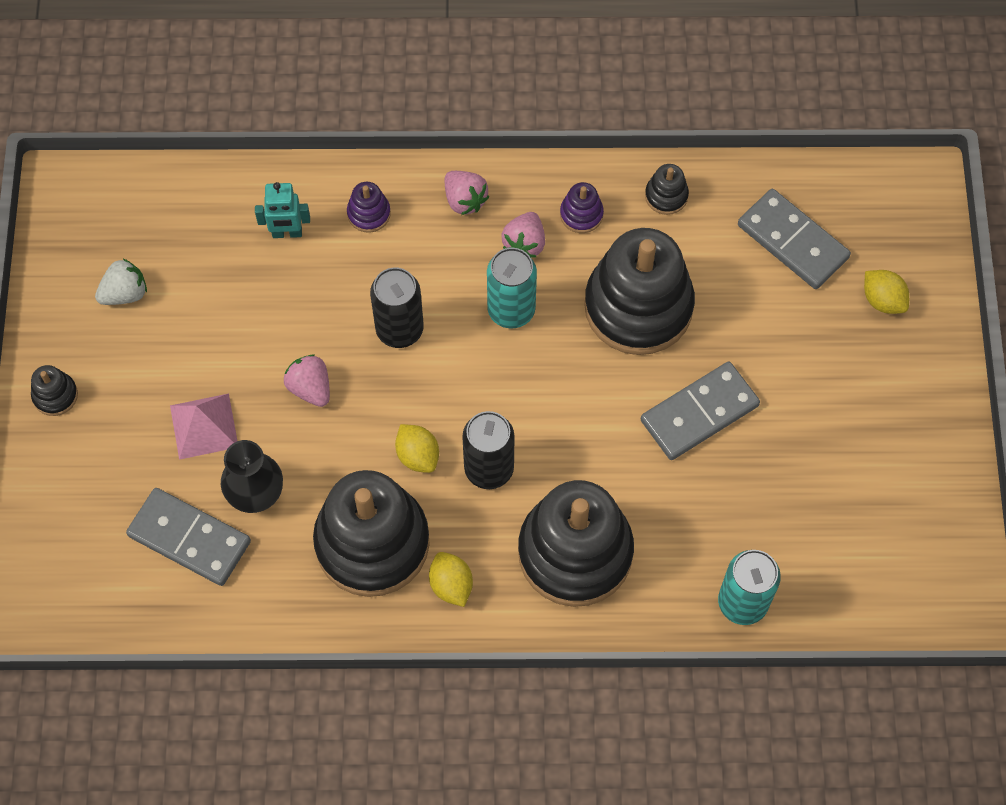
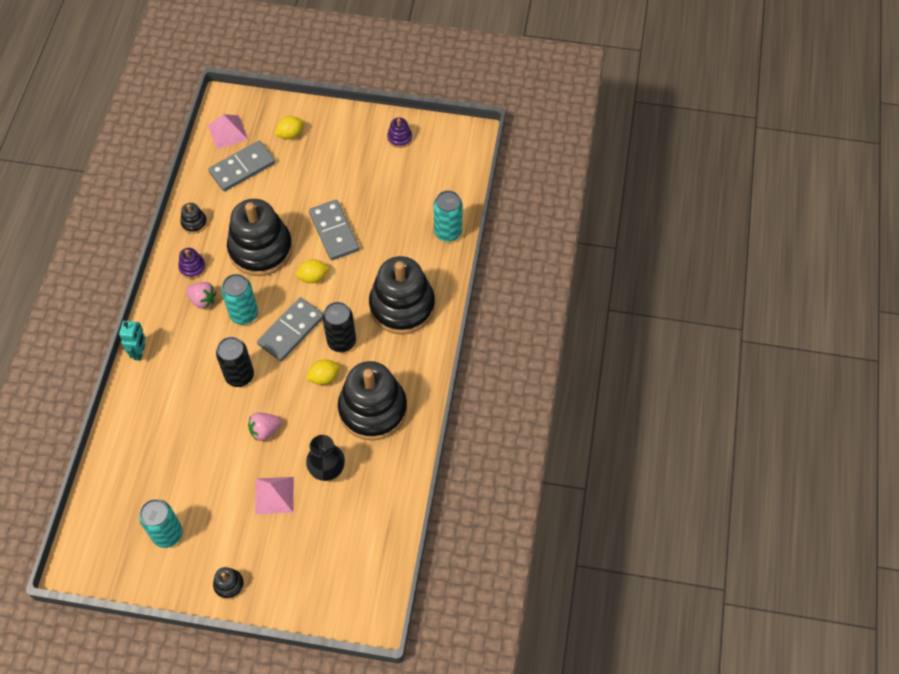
camera: 80 degrees left, 5 degrees down
white strawberry [95,259,147,305] -> turquoise can [139,499,183,548]
grey domino [126,488,251,586] -> grey domino moved to [257,297,323,361]
turquoise robot [255,182,310,238] -> turquoise robot moved to [119,321,146,361]
purple stacking toy [347,182,391,233] -> purple stacking toy moved to [387,118,412,148]
yellow lemon [429,552,473,607] -> yellow lemon moved to [296,259,330,283]
pink strawberry [444,171,489,215] -> none
none -> pink pyramid [208,114,248,149]

